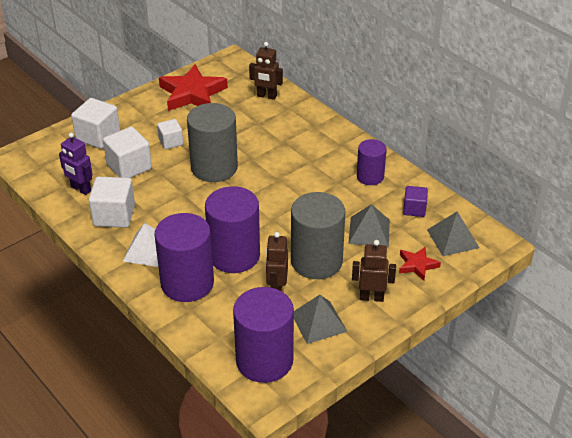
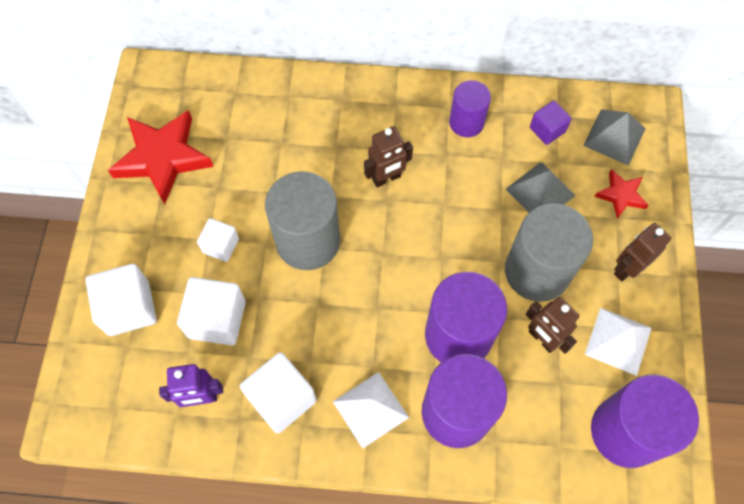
camera: 45 degrees left, 25 degrees up
brown robot [249,42,283,100] -> brown robot moved to [364,126,413,187]
grey pyramid [294,295,348,344] -> white pyramid [585,308,652,376]

